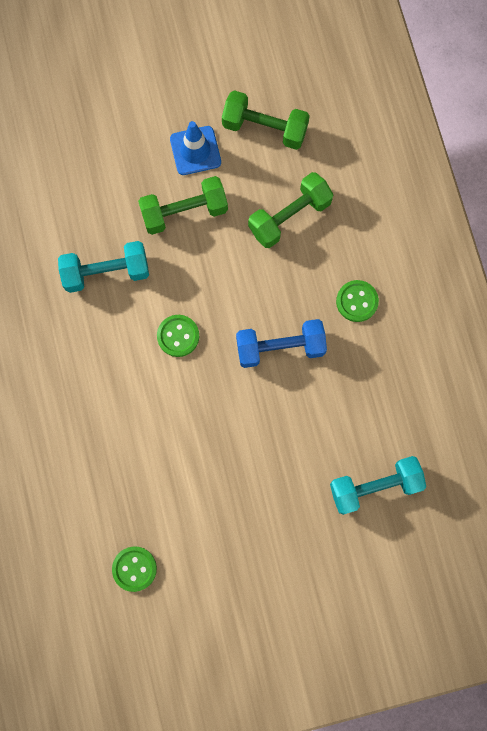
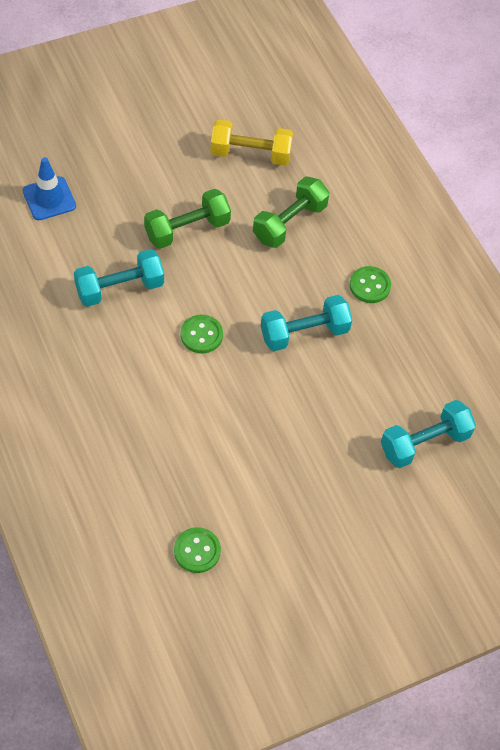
camera: 15 degrees left, 20 degrees down
blue traffic cone [170,121,221,175] -> blue traffic cone moved to [23,157,76,220]
green dumbbell [222,90,310,150] -> yellow dumbbell [211,119,293,166]
blue dumbbell [236,319,327,368] -> turquoise dumbbell [261,295,352,351]

